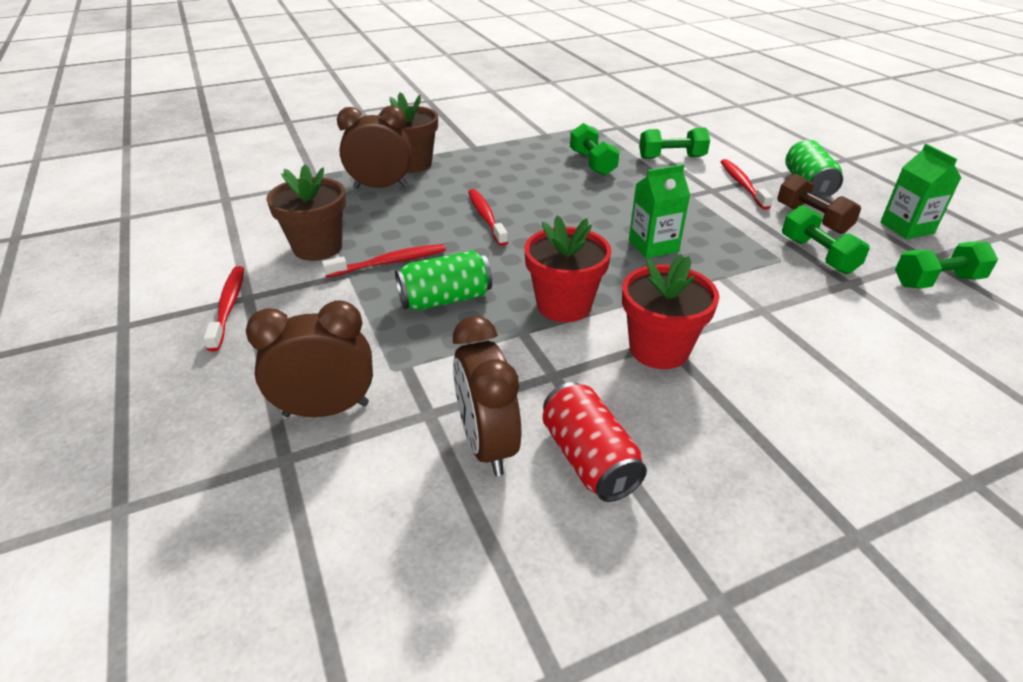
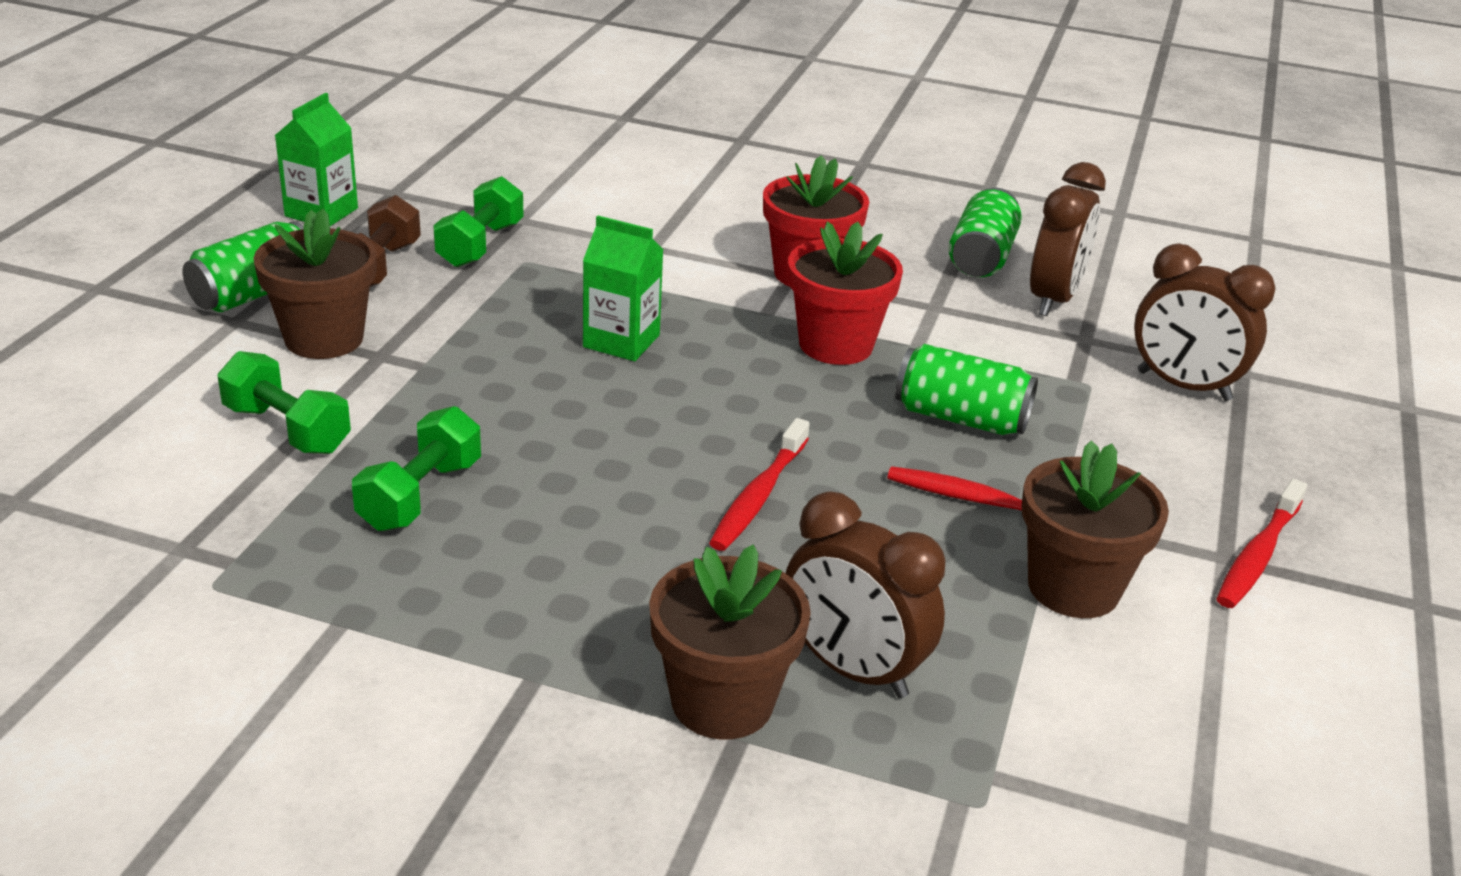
camera: 140 degrees left, 5 degrees down
red can [542,382,647,502] -> green can [949,188,1022,277]
red toothbrush [721,159,773,210] -> brown flower pot [254,209,377,359]
green dumbbell [895,242,998,289] -> none

